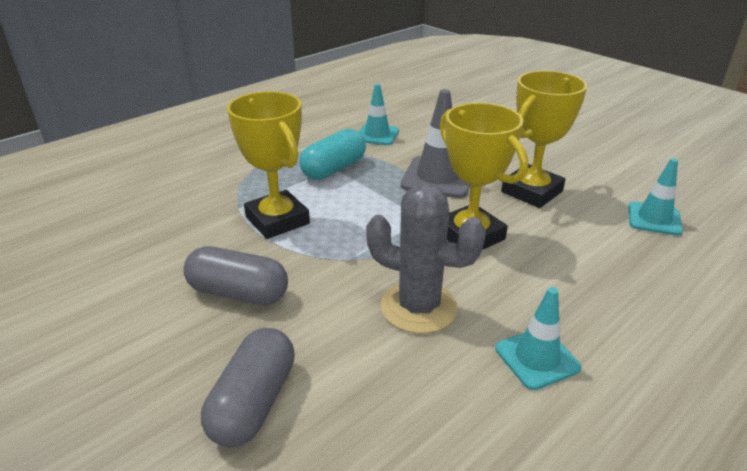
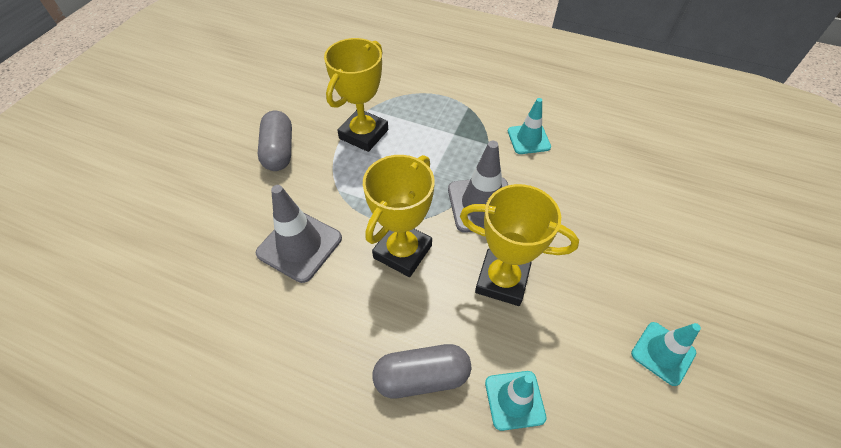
camera: 65 degrees right, 20 degrees up
grey capsule [201,328,295,447] -> grey capsule moved to [372,344,471,398]
turquoise capsule [300,129,366,180] -> none
grey cactus [366,184,486,333] -> grey traffic cone [256,185,342,283]
turquoise traffic cone [495,287,582,390] -> turquoise traffic cone moved to [631,322,701,386]

